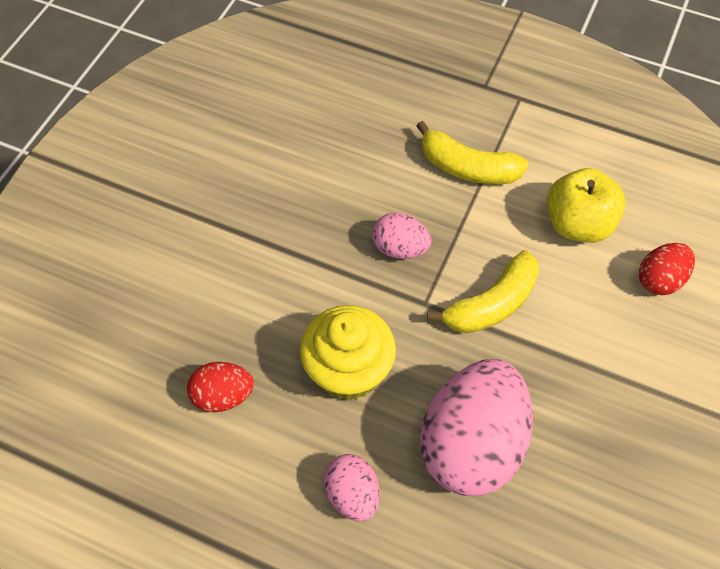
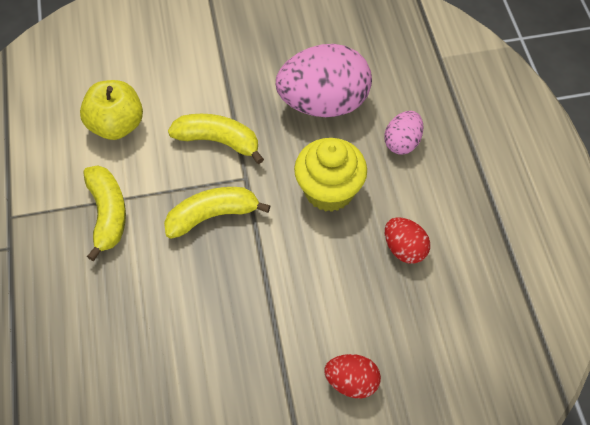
camera: 125 degrees left, 0 degrees up
pink egg [372,213,432,259] -> yellow banana [164,187,271,239]
red egg [639,243,695,295] -> red egg moved to [324,354,381,398]

